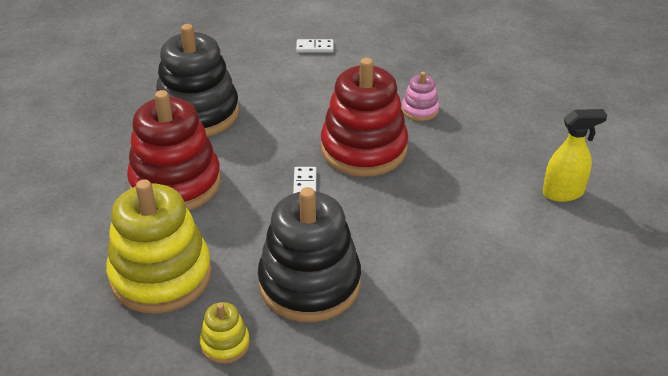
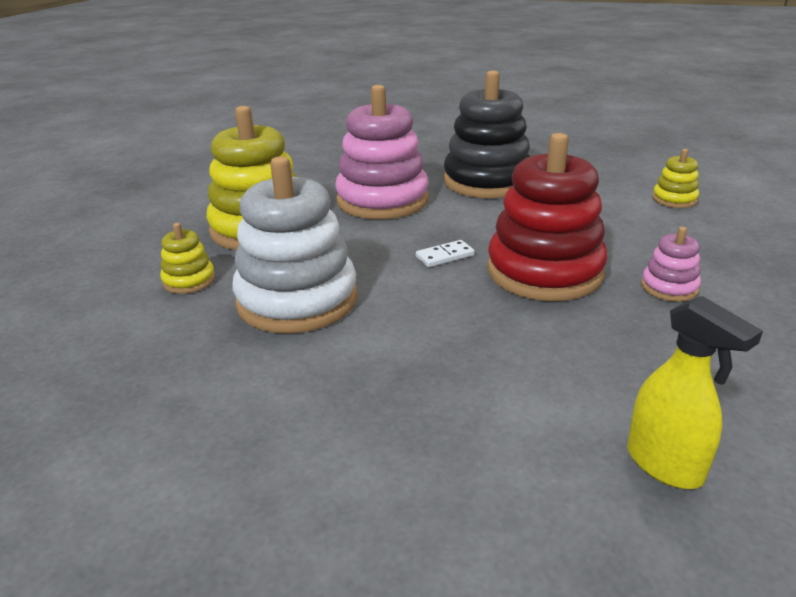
camera: 65 degrees right, 10 degrees down
red stacking toy [127,90,221,211] -> pink stacking toy [335,85,429,219]
black stacking toy [258,187,361,322] -> white stacking toy [232,156,358,334]
white domino [296,39,334,52] -> yellow stacking toy [652,149,699,208]

